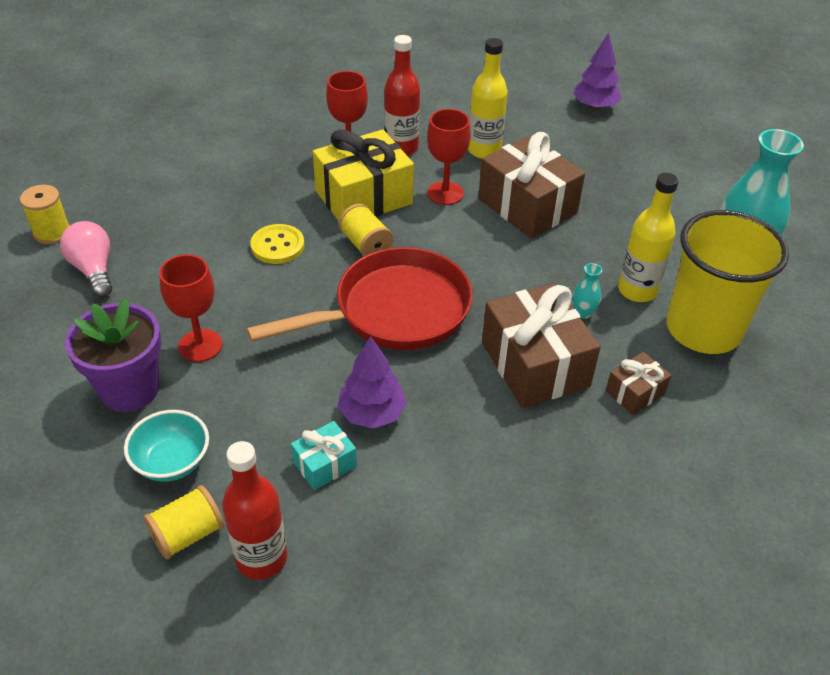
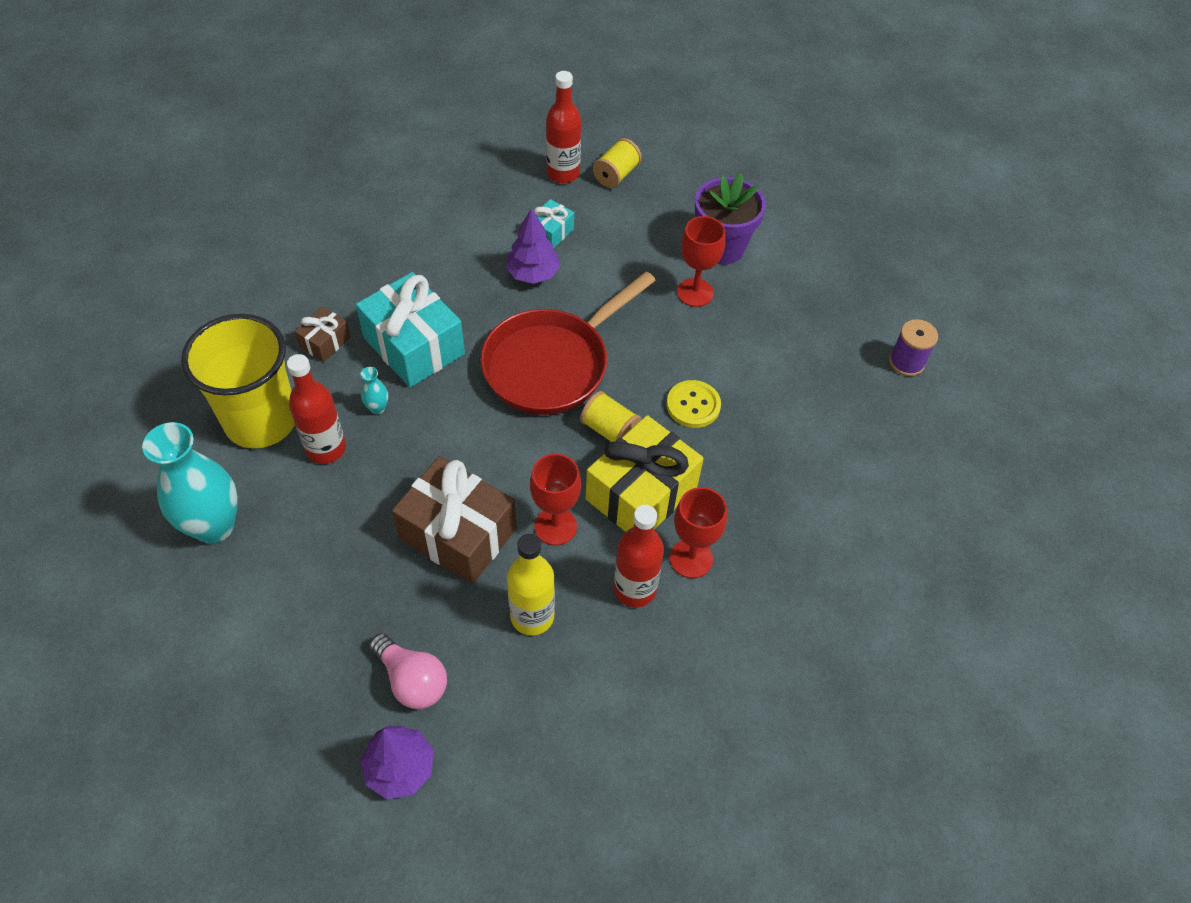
camera: 160 degrees right, 10 degrees up
yellow spool [20,185,70,244] -> purple spool [889,319,938,376]
pink light bulb [60,221,112,297] -> pink light bulb moved to [369,633,447,709]
turquoise bowl [124,410,209,482] -> none
brown gift [482,283,601,408] -> turquoise gift [356,272,465,388]
yellow bottle [618,173,679,302] -> red bottle [287,354,346,464]

